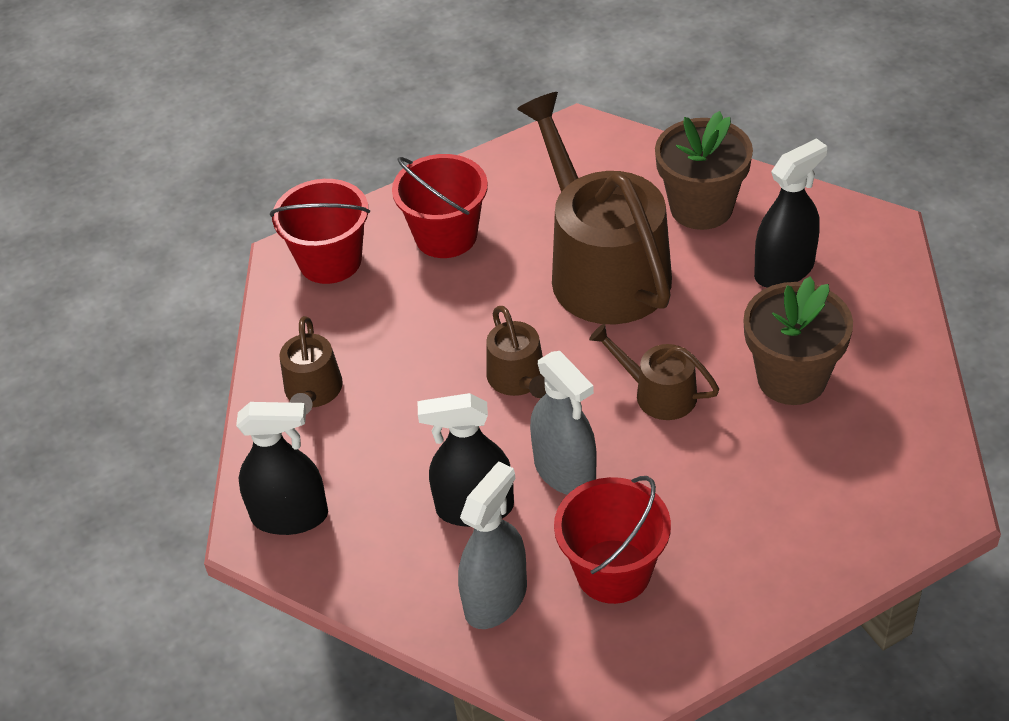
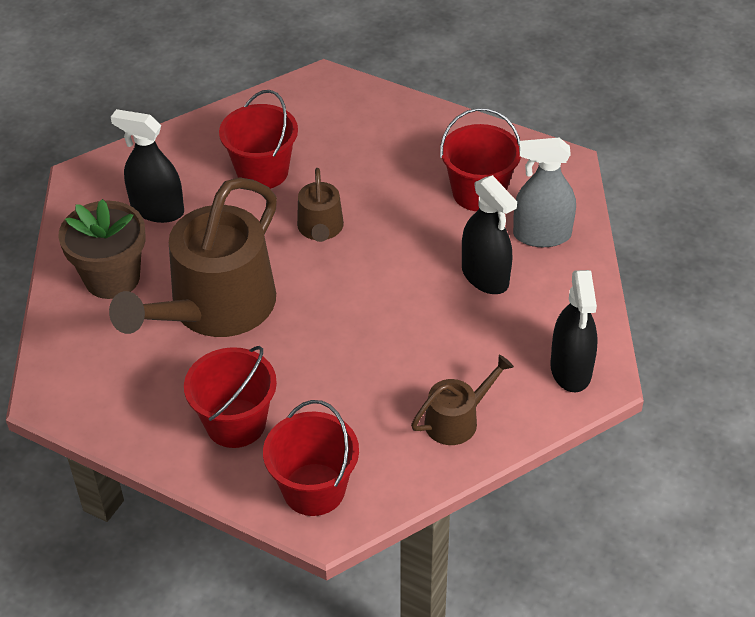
camera: 125 degrees left, 0 degrees up
black spray bottle [236,402,328,535] -> black spray bottle turned 150 degrees counterclockwise [550,270,598,392]
brown watering can [486,306,546,398] -> none
grey spray bottle [530,351,597,495] -> none
brown flower pot [744,276,853,405] -> red bucket [219,90,298,189]

